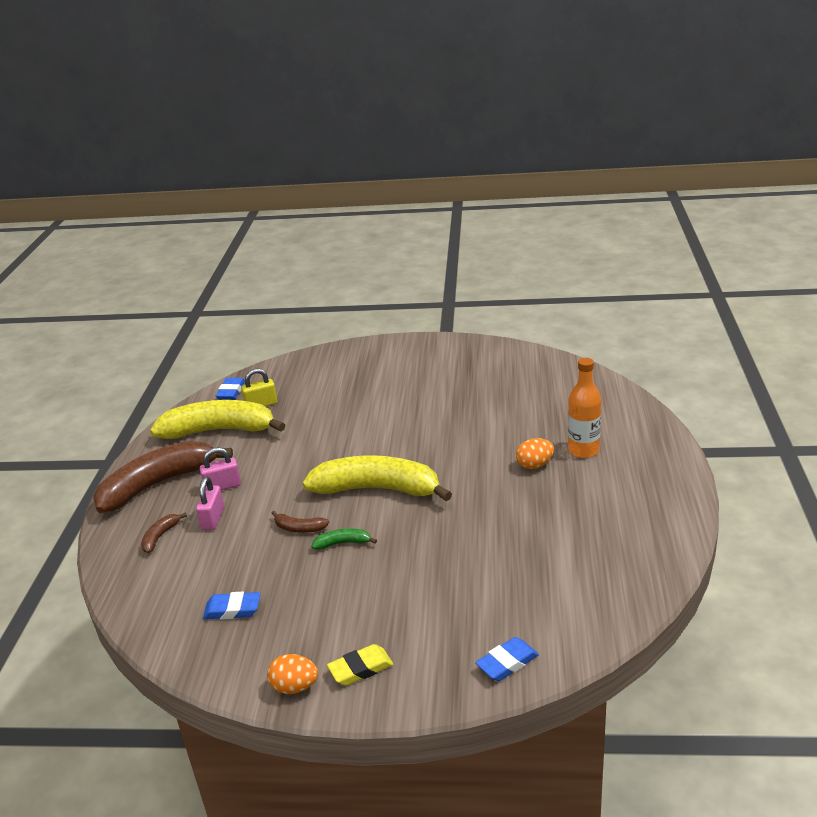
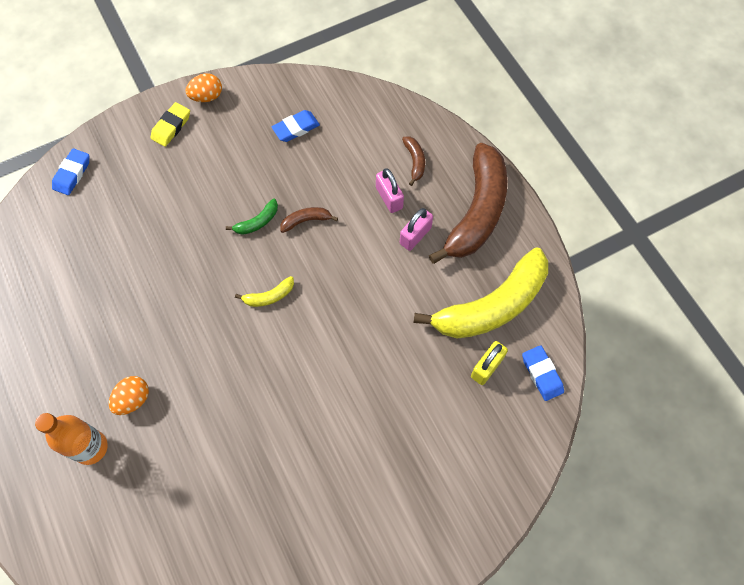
camera: 145 degrees right, 35 degrees up
yellow banana [302,455,452,501] -> yellow banana [235,276,294,307], size x0.40

